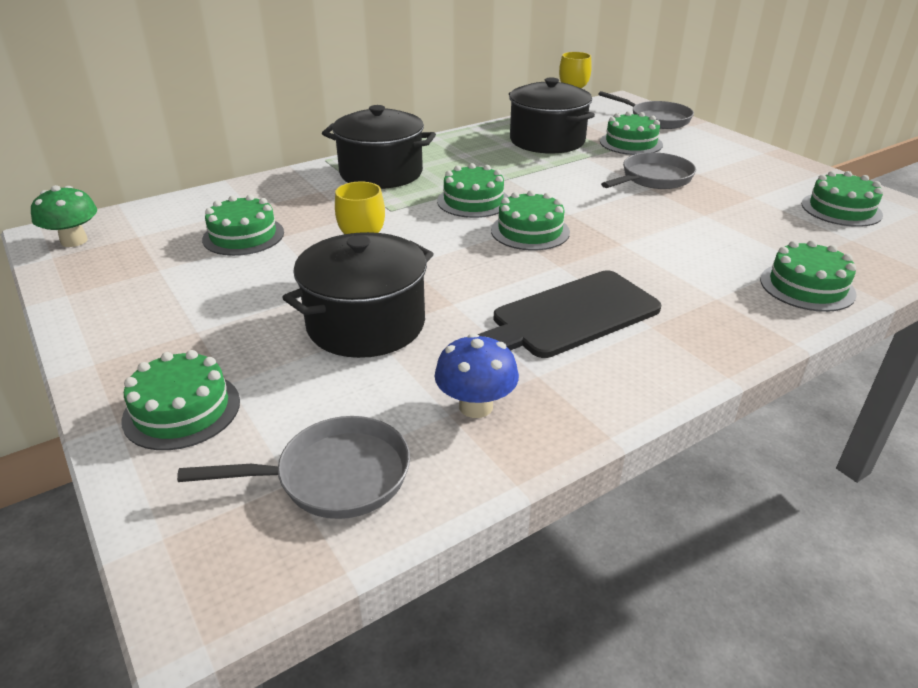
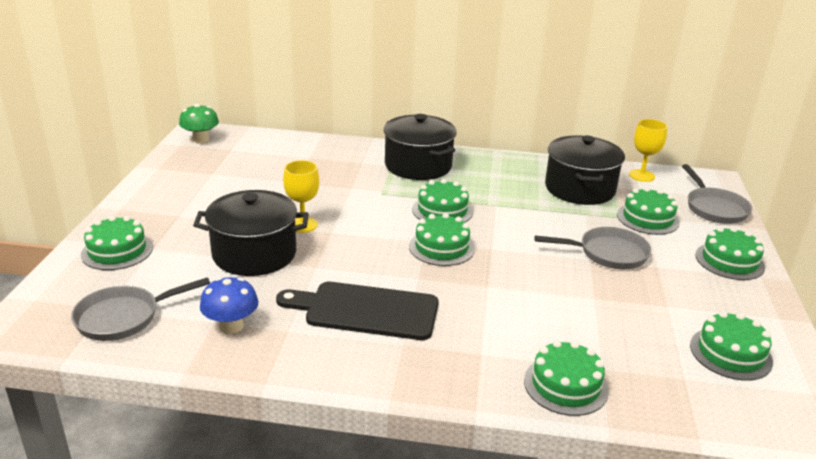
camera: 40 degrees right, 5 degrees down
grey pan [177,416,410,519] -> grey pan turned 120 degrees clockwise [71,277,210,341]
green cake [202,194,284,256] -> green cake moved to [695,227,765,280]

